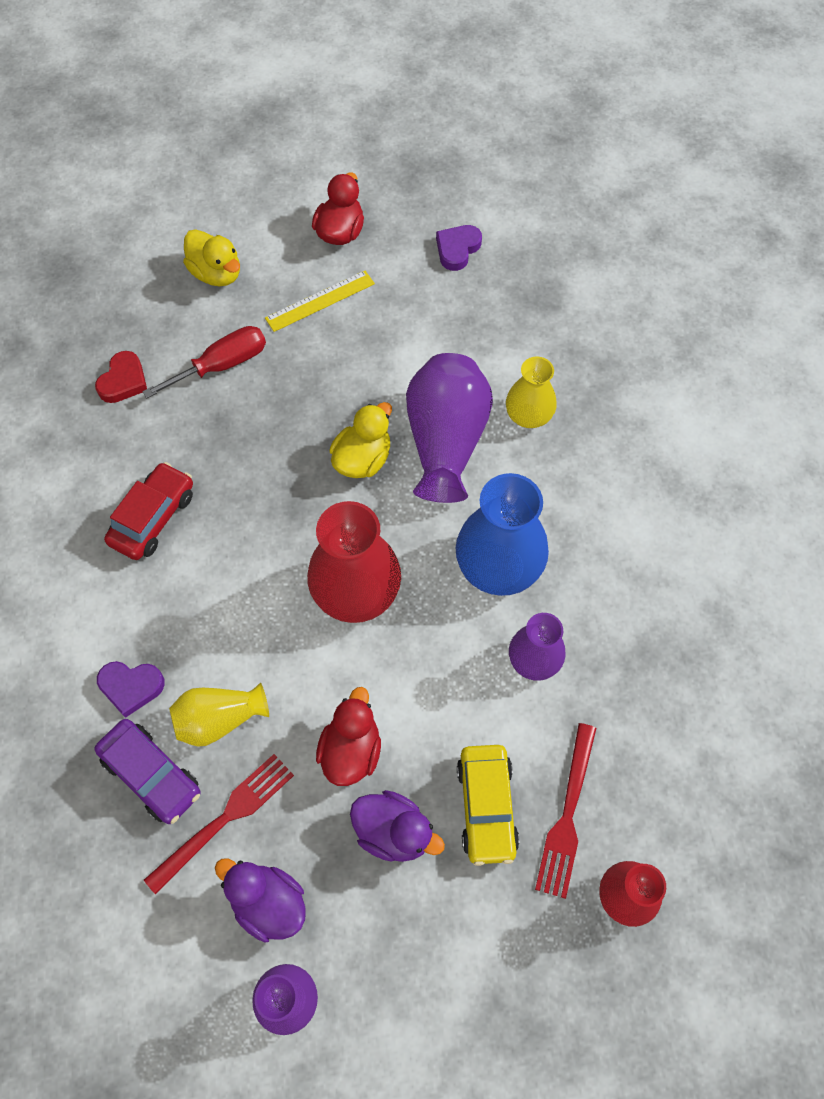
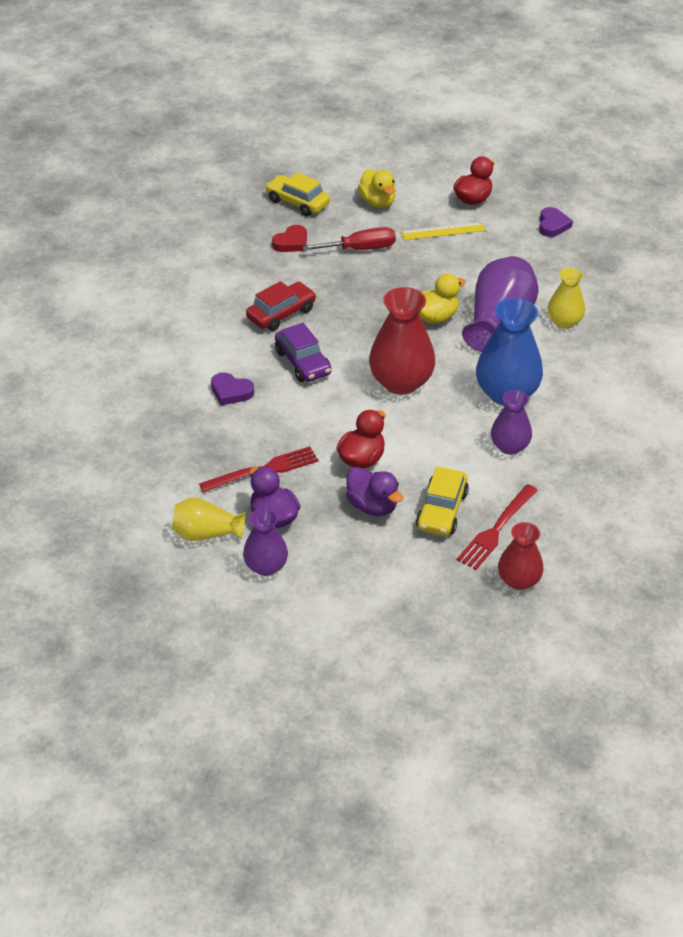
camera: 20 degrees right, 20 degrees down
purple car [94,719,201,824] -> purple car moved to [275,323,332,382]
yellow vase [169,682,269,747] -> yellow vase moved to [172,497,245,541]
purple heart [436,225,482,271] -> purple heart turned 135 degrees clockwise [539,207,573,237]
none -> yellow car [265,172,330,216]

